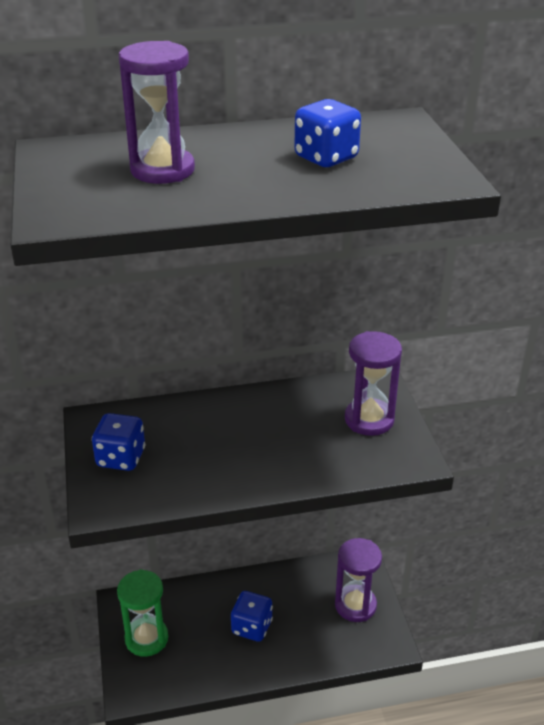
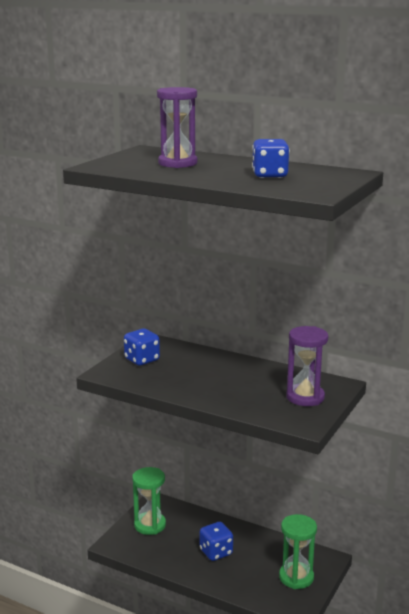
camera: 40 degrees right, 15 degrees down
purple hourglass [335,538,382,622] -> green hourglass [279,514,317,589]

